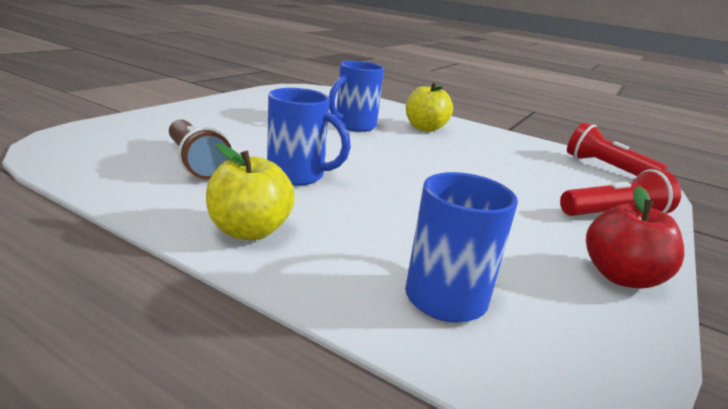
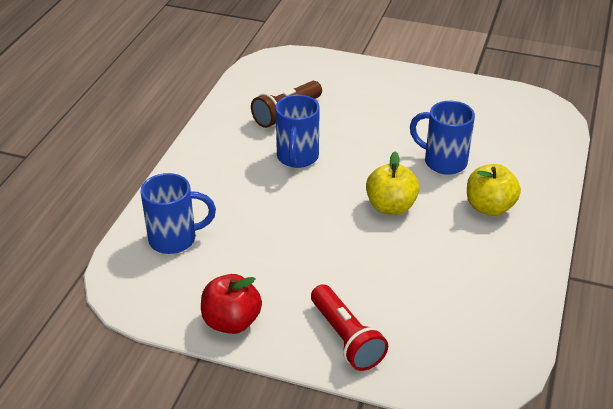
camera: 80 degrees right, 15 degrees up
yellow apple [206,143,295,240] -> yellow apple moved to [366,151,420,215]
red flashlight [567,122,668,176] -> none

